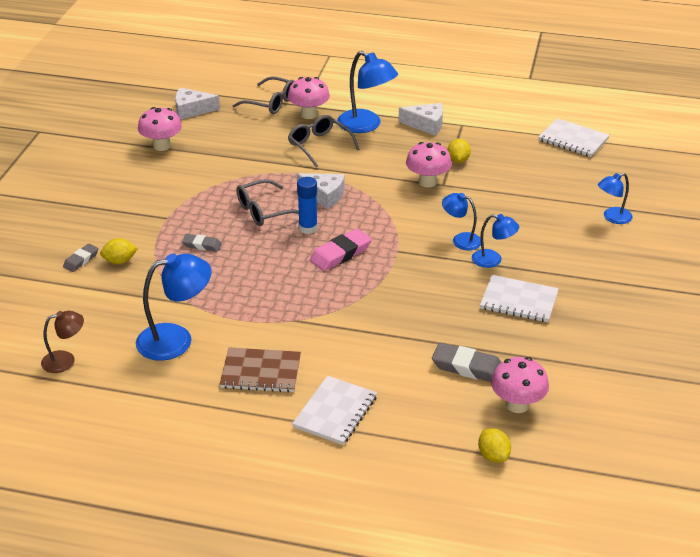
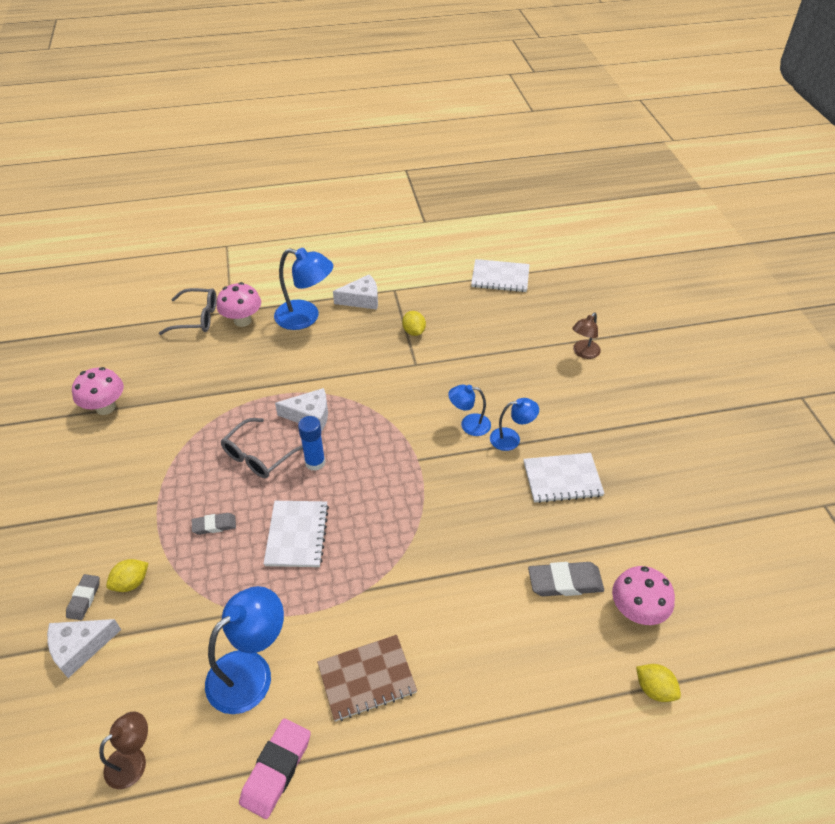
camera: 25 degrees left, 10 degrees up
white cheese [175,88,220,120] -> white cheese moved to [47,619,121,678]
grey glasses [288,115,360,167] -> none
white notebook [292,376,377,445] -> white notebook moved to [264,501,329,567]
pink eraser [310,229,372,271] -> pink eraser moved to [239,718,311,819]
pink mushroom [406,142,452,188] -> none
blue lamp [598,173,633,224] -> brown lamp [572,313,601,359]

